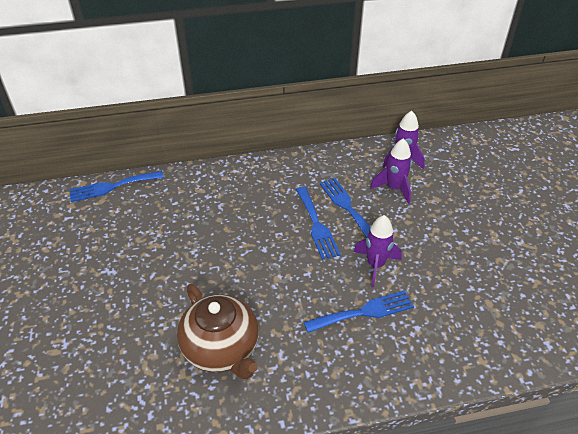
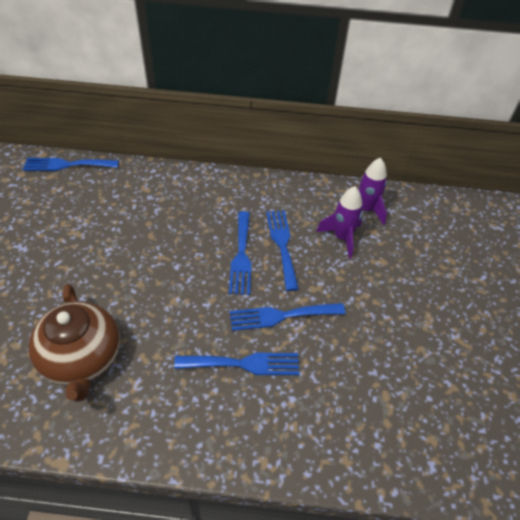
camera: 15 degrees right, 5 degrees up
purple rocket [354,215,402,287] -> blue fork [230,303,345,331]

